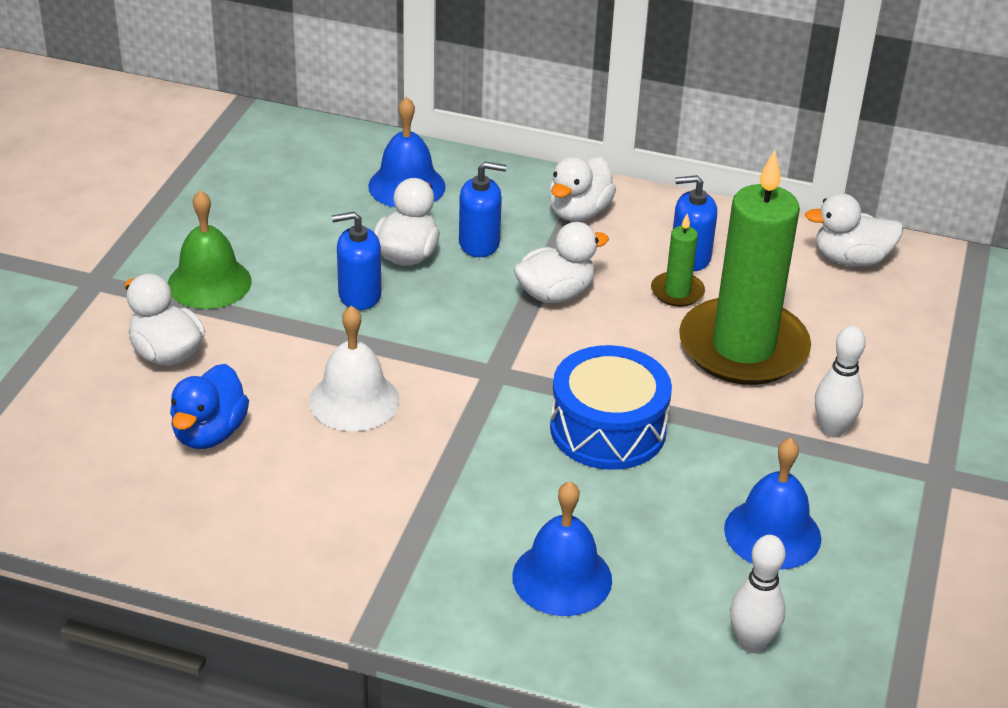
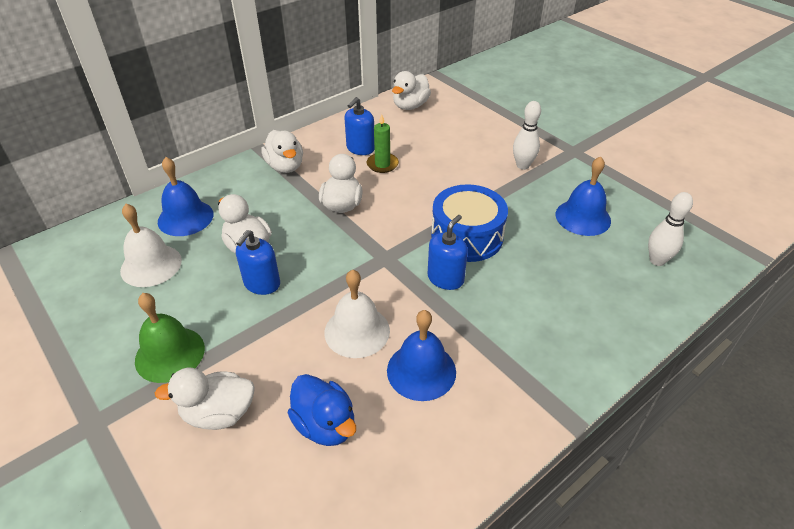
camera: 55 degrees left, 5 degrees up
blue soap dispenser [459,162,507,257] -> blue soap dispenser moved to [427,215,468,290]
blue bell [512,481,612,616] -> blue bell moved to [387,310,456,401]
green candle [679,150,811,385] -> none
none -> white bell [120,204,182,287]

